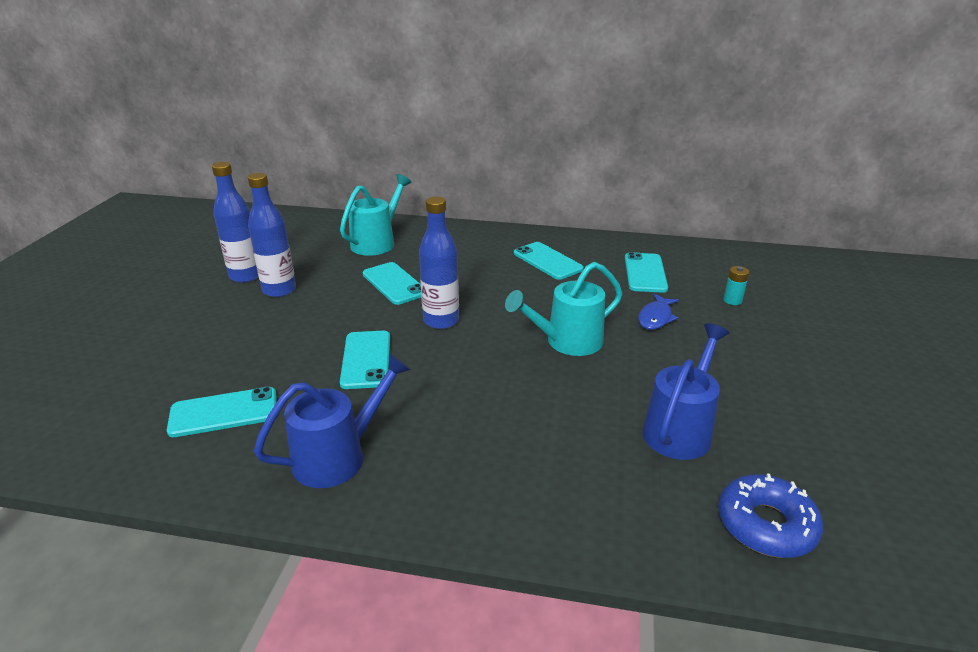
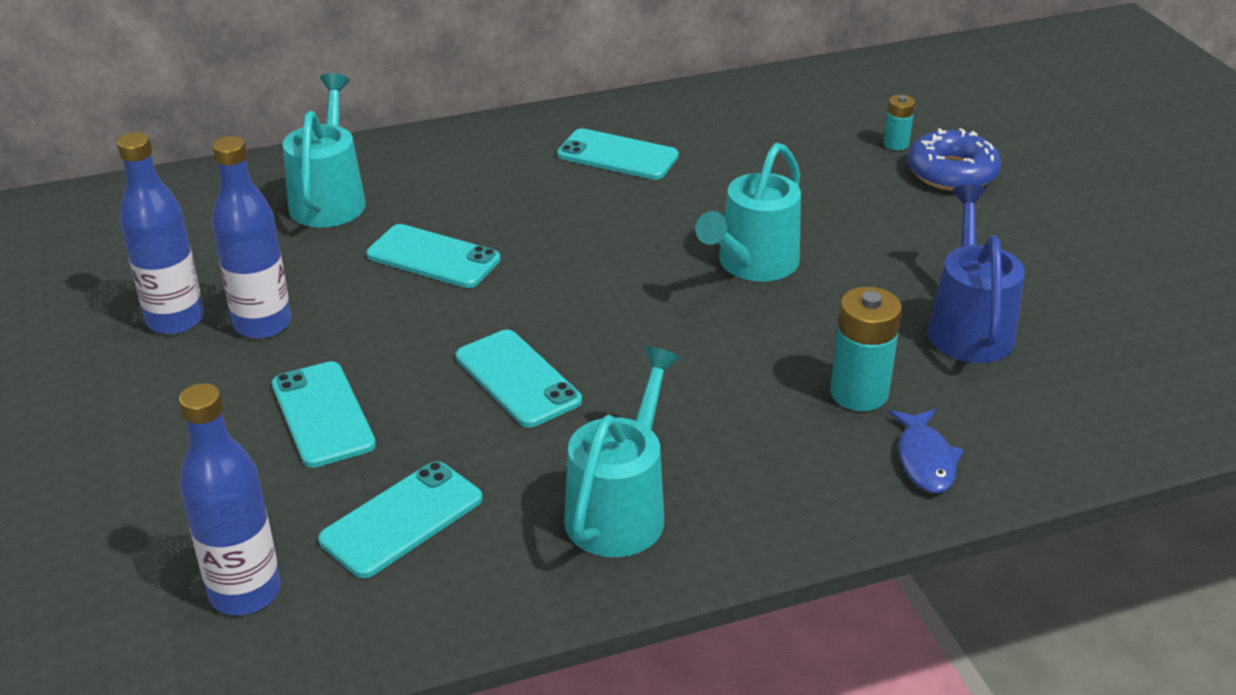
camera: 30 degrees left, 5 degrees up
blue watering can [254,353,411,488] -> turquoise watering can [564,346,681,557]
blue bottle [419,197,459,329] -> blue bottle moved to [179,383,281,615]
turquoise phone [625,252,668,293] -> turquoise phone moved to [272,361,376,468]
blue fish [638,294,679,330] -> blue fish moved to [889,409,964,493]
blue donut [718,473,823,558] -> blue donut moved to [908,128,1001,191]
none -> turquoise battery [830,286,902,411]

